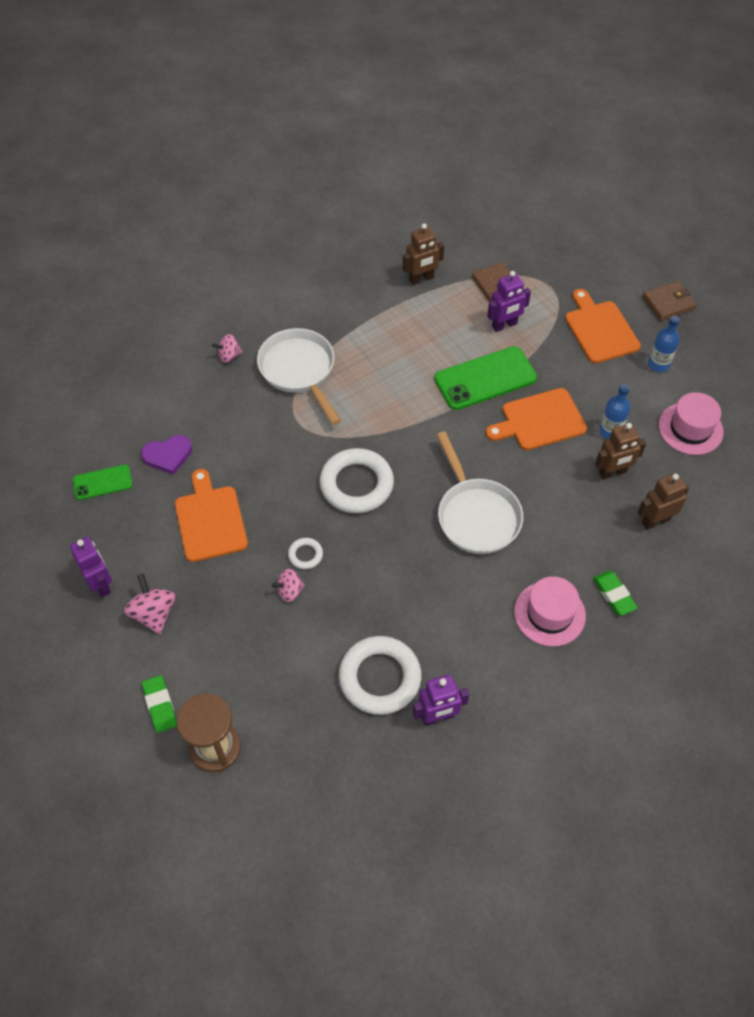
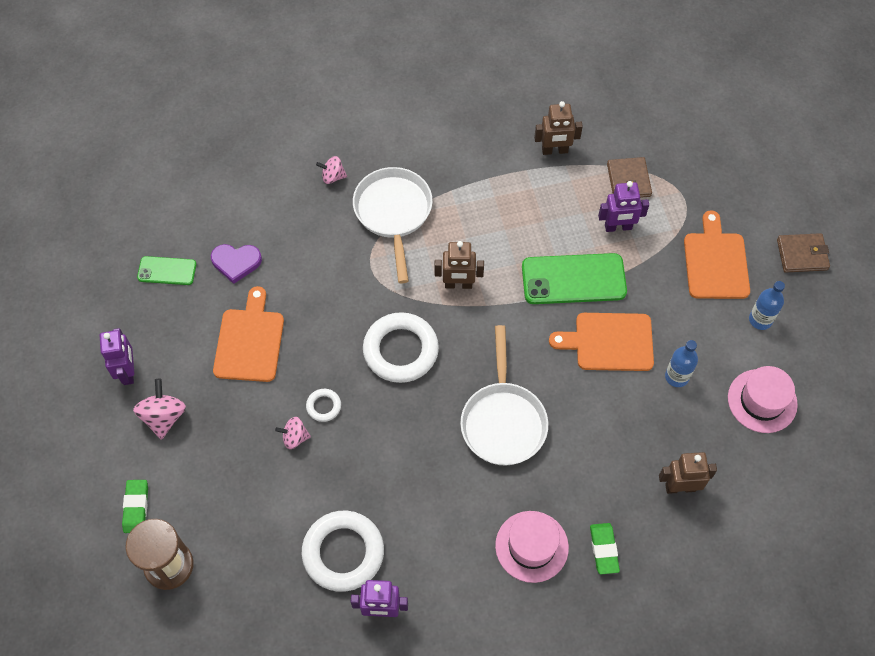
camera: 20 degrees right, 5 degrees up
brown robot [595,423,646,480] -> brown robot moved to [435,241,484,289]

